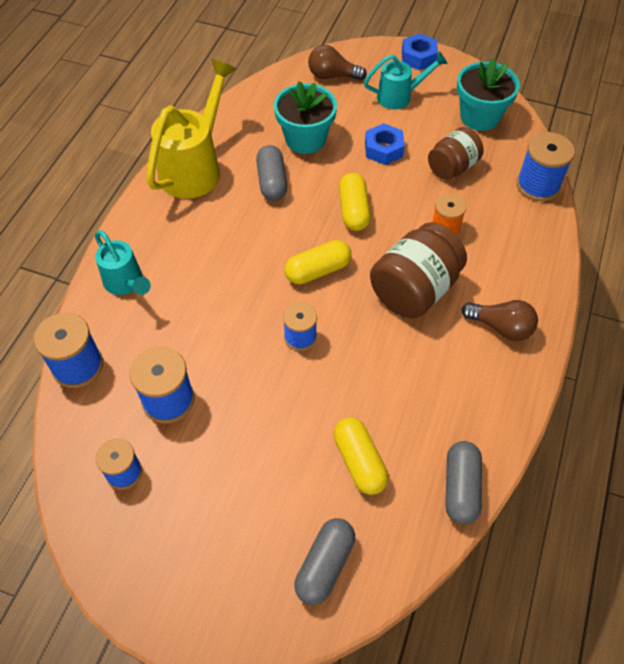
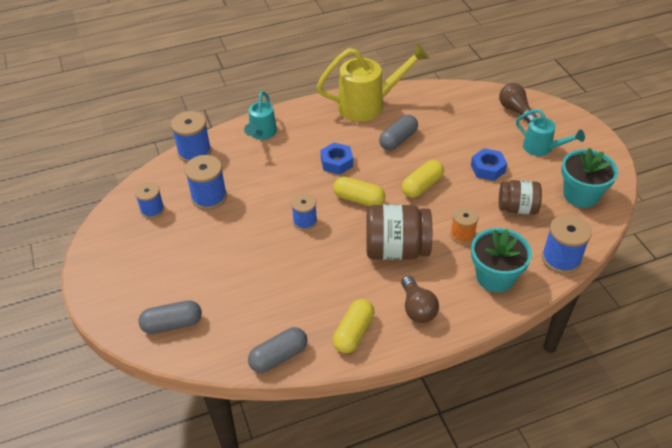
camera: 50 degrees right, 10 degrees down
turquoise flower pot [274,81,337,154] -> turquoise flower pot moved to [471,228,532,292]
yellow capsule [333,417,389,495] -> yellow capsule moved to [333,299,374,353]
blue nut [402,33,438,70] -> blue nut moved to [321,142,353,175]

